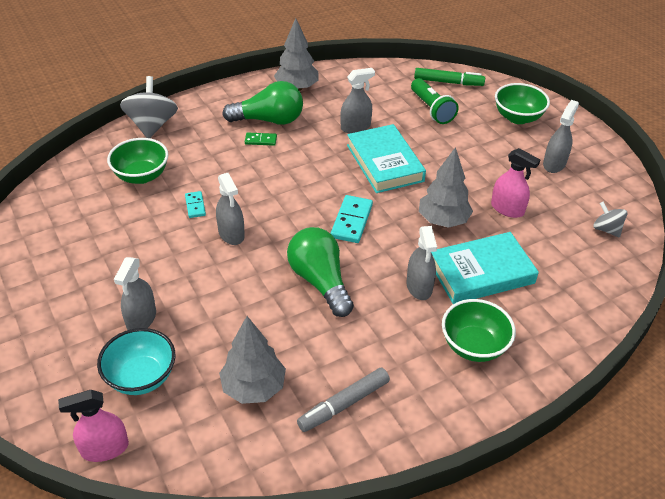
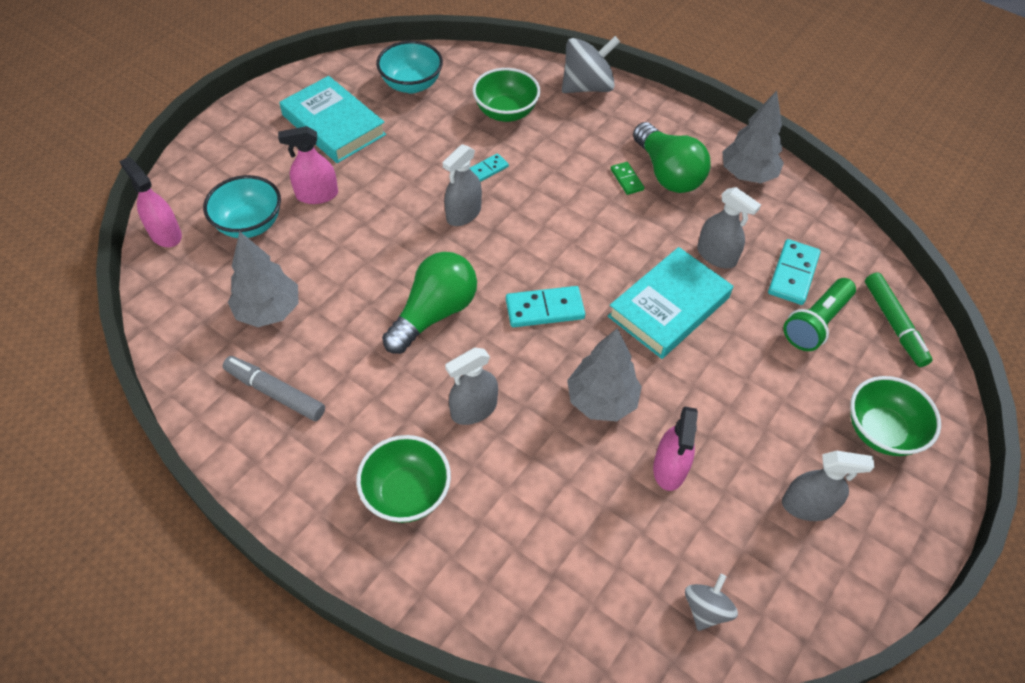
camera: 65 degrees right, 10 degrees up
grey spray bottle [114,257,156,330] -> pink spray bottle [278,126,338,204]
turquoise book [431,232,539,304] -> turquoise book moved to [279,76,386,163]
none -> turquoise bowl [376,41,443,93]
none -> turquoise domino [768,239,821,305]

